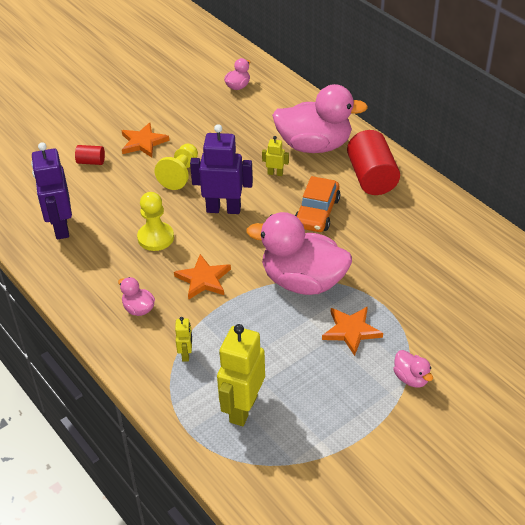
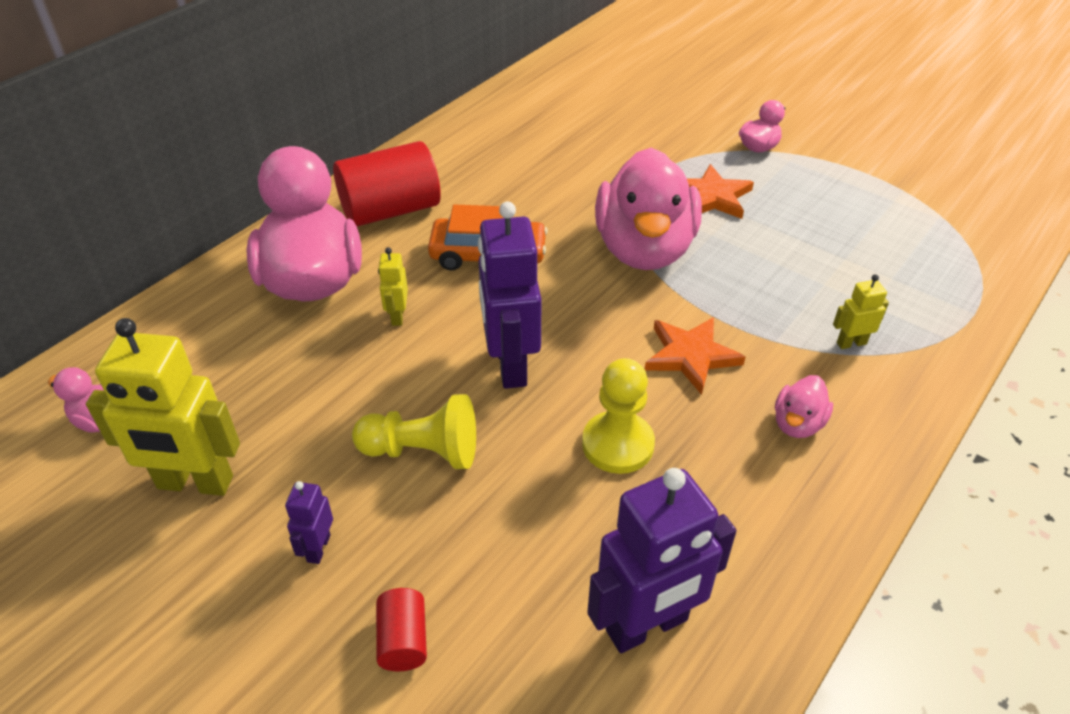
camera: 105 degrees left, 0 degrees up
orange star [122,122,169,157] -> purple robot [285,481,333,564]
yellow robot [217,324,265,426] -> yellow robot moved to [86,318,240,496]

